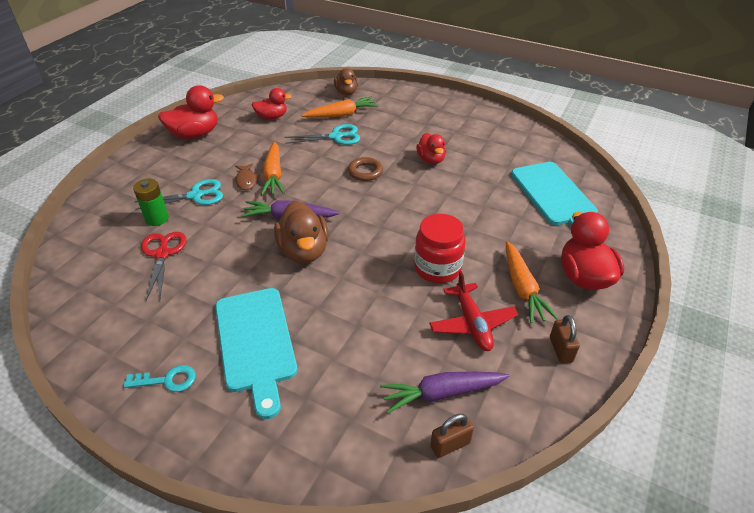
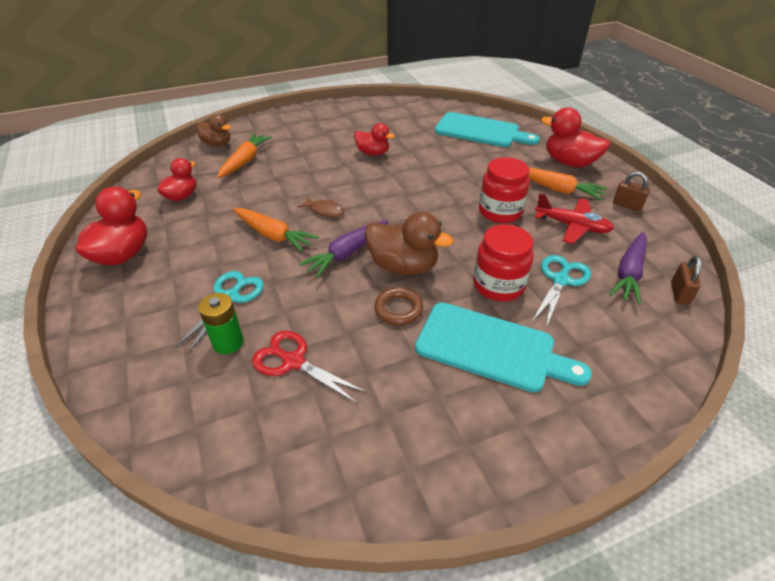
camera: 50 degrees left, 0 degrees up
turquoise key [123,365,196,392] -> none
brown fish [235,163,261,190] -> brown fish moved to [298,196,345,217]
turquoise scissors [285,124,360,145] -> turquoise scissors moved to [532,255,591,327]
brown ring [348,157,383,181] -> brown ring moved to [374,287,423,325]
none -> red jar [474,225,534,301]

